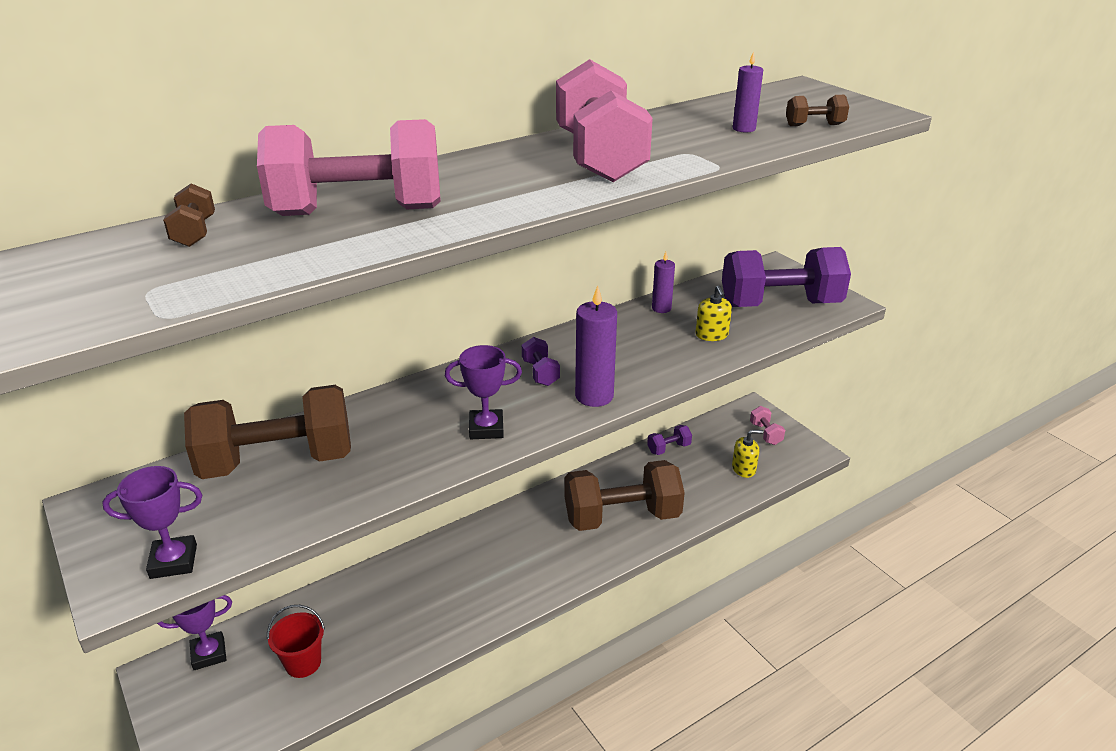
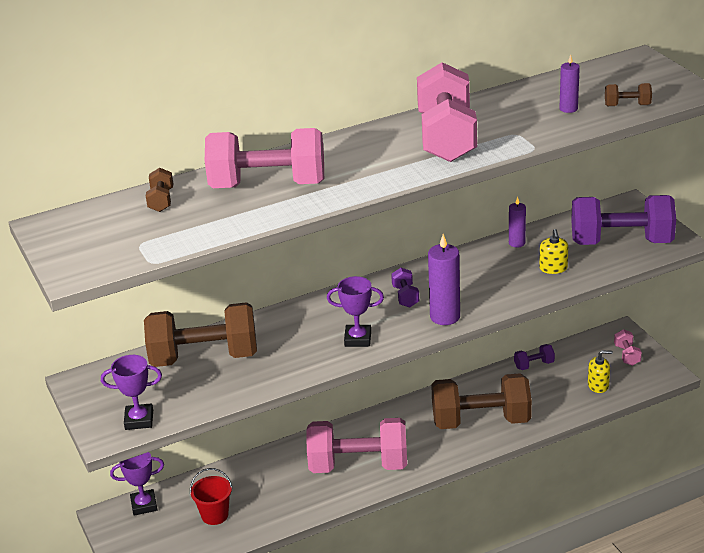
camera: 10 degrees right, 0 degrees up
none -> pink dumbbell [306,418,407,473]

